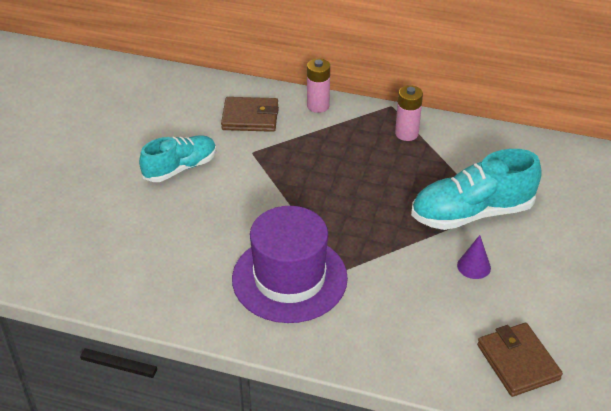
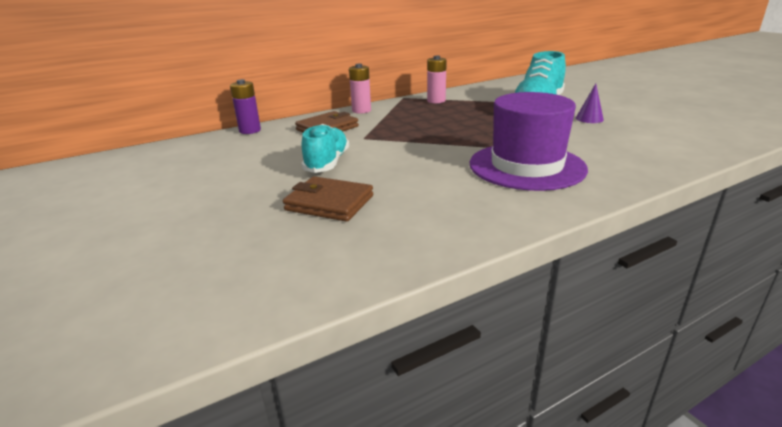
camera: 45 degrees left, 15 degrees down
brown wallet [477,323,563,397] -> brown wallet moved to [283,176,373,222]
none -> purple battery [230,79,261,134]

